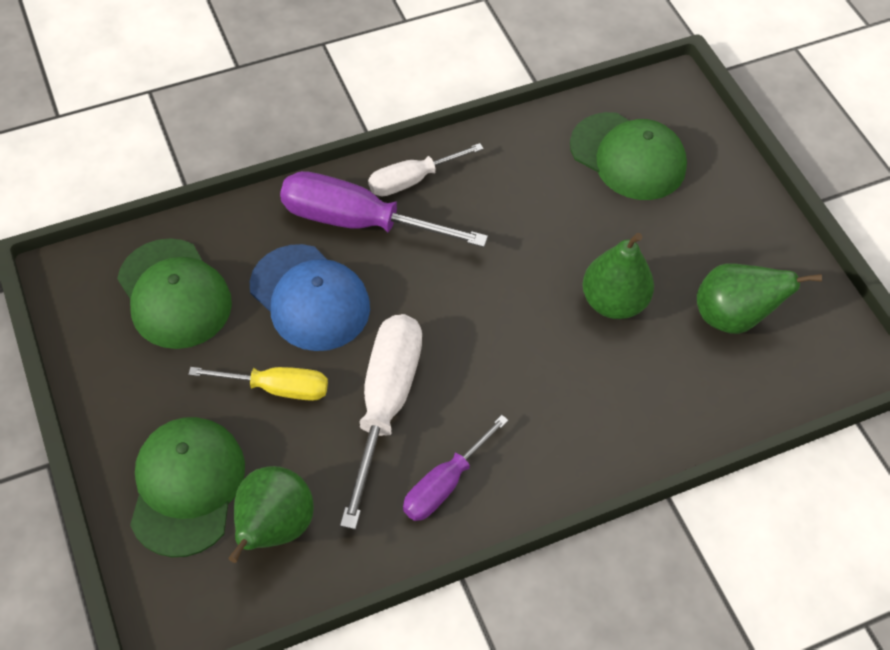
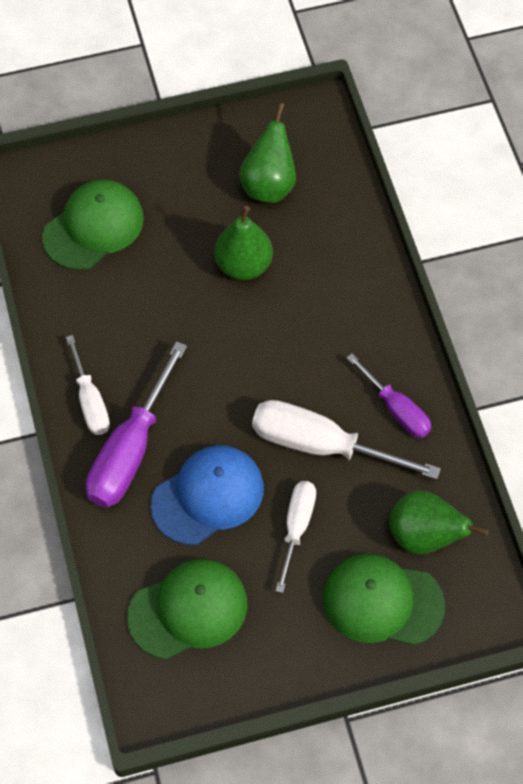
camera: 80 degrees left, 5 degrees up
yellow screwdriver [188,367,328,401] -> white screwdriver [276,481,316,593]

